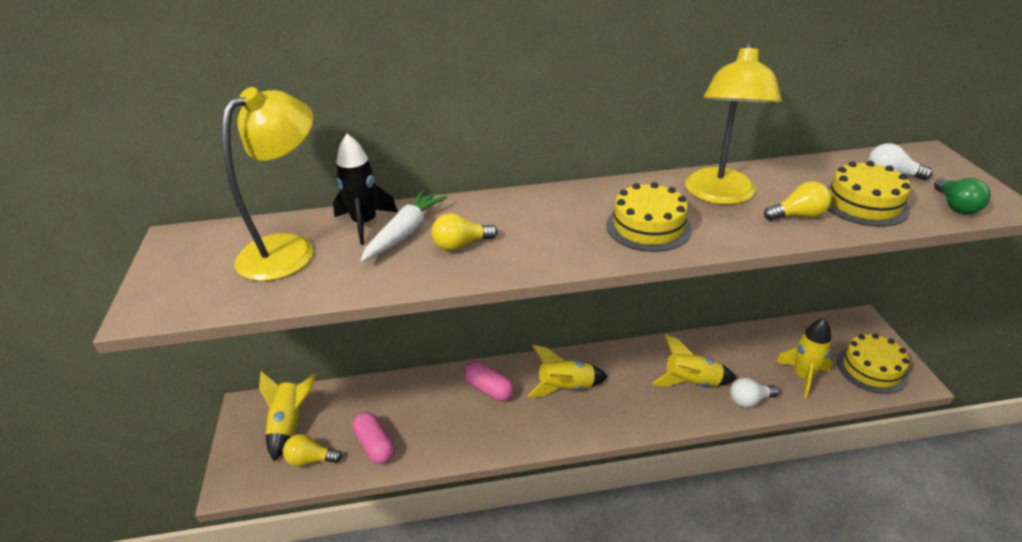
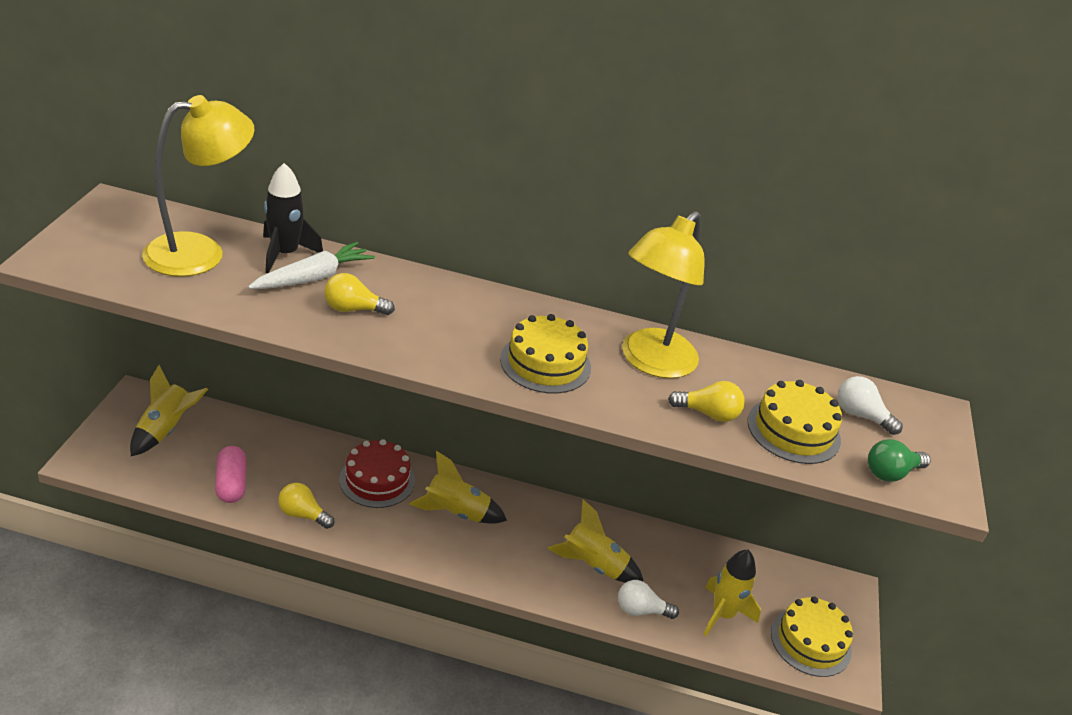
camera: 15 degrees right, 0 degrees up
yellow light bulb [283,434,342,467] -> yellow light bulb moved to [278,483,334,529]
pink capsule [464,361,514,402] -> red cake [339,439,415,508]
green light bulb [934,177,991,214] -> green light bulb turned 45 degrees clockwise [868,439,931,482]

